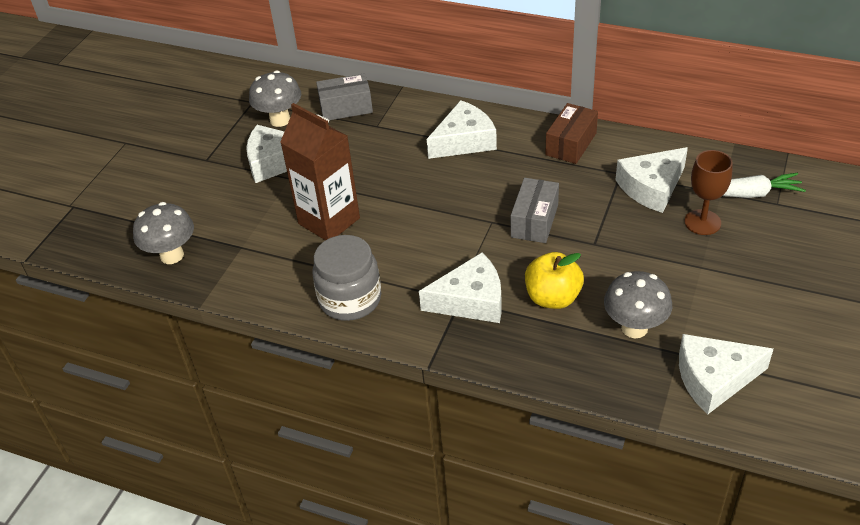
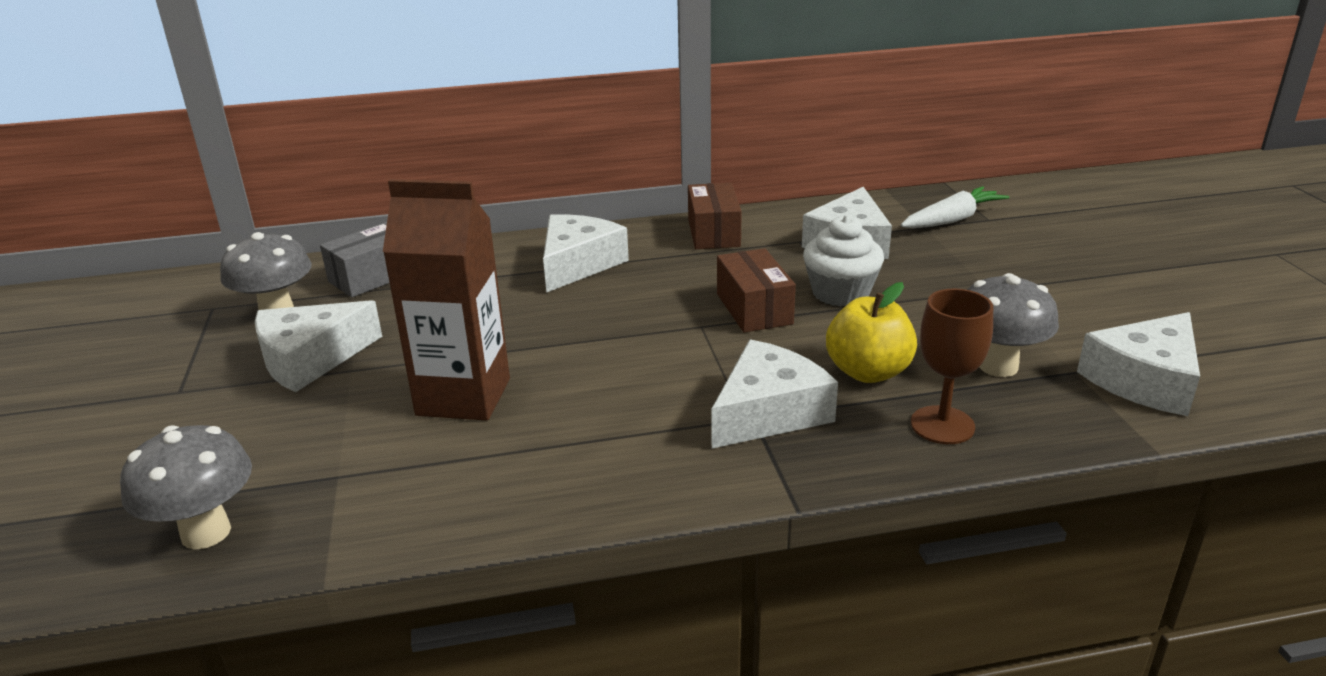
camera: 35 degrees left, 15 degrees down
grey jar [312,235,381,321] -> none
grey box [511,178,559,243] -> brown box [717,248,796,332]
brown goblet [684,150,733,235] -> brown goblet moved to [911,289,993,444]
none -> white cupcake [803,215,884,307]

